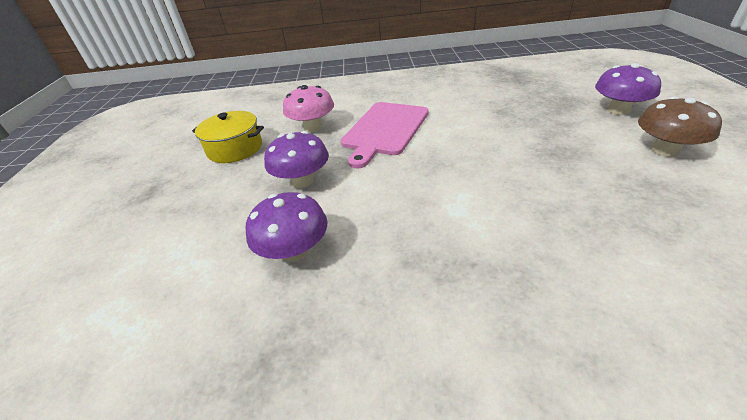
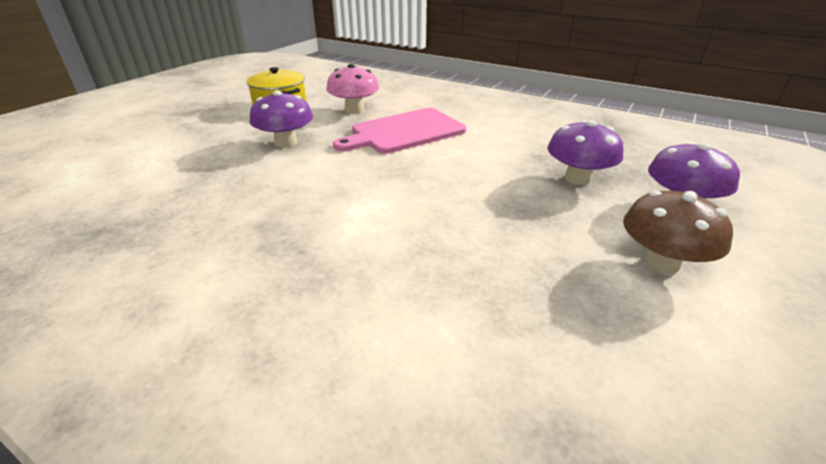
camera: 30 degrees right, 5 degrees down
purple mushroom [246,192,328,262] -> purple mushroom moved to [547,120,624,185]

